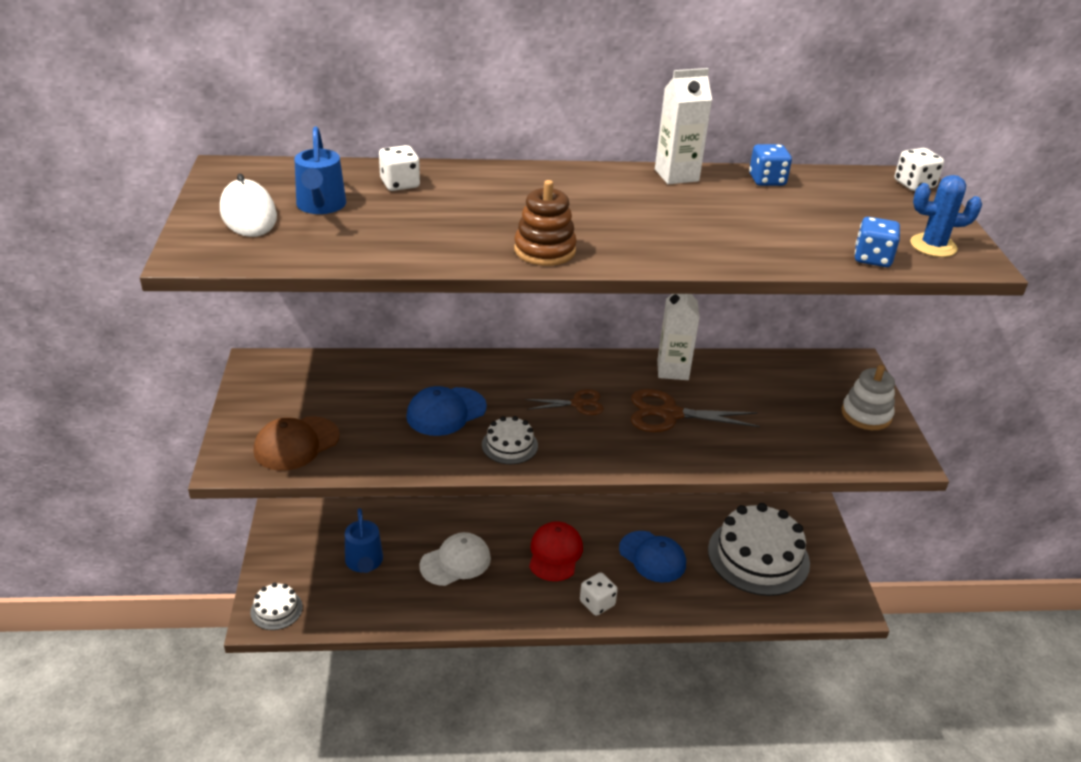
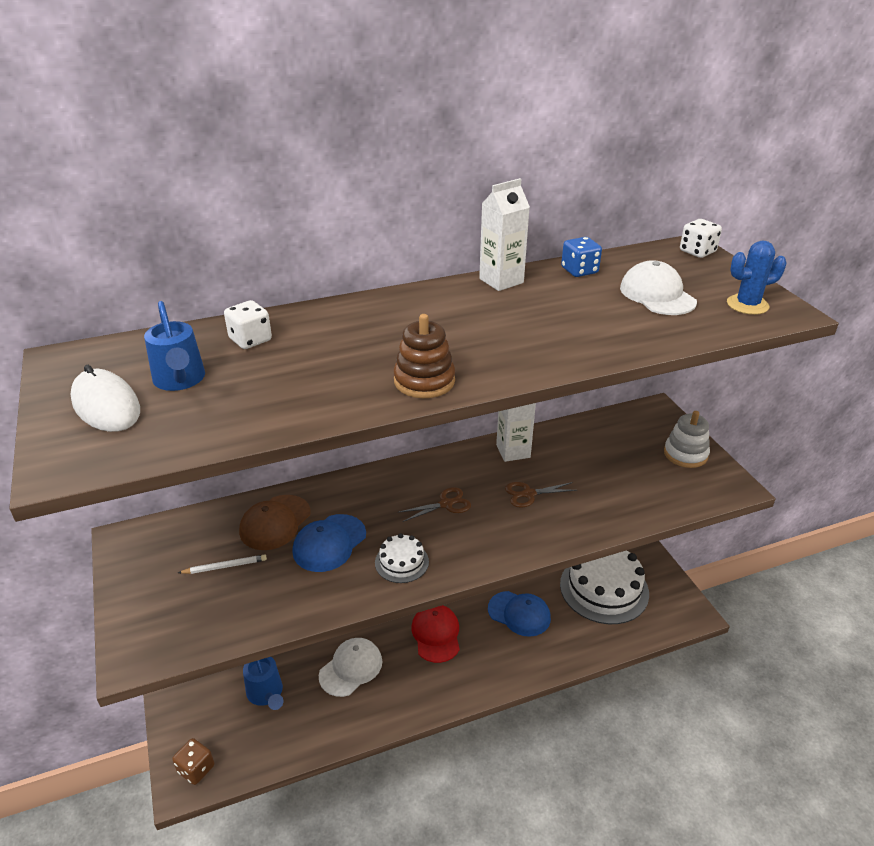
camera: 15 degrees left, 0 degrees up
white cake [250,583,303,630] -> brown dice [172,738,214,785]
brown cap [254,416,340,471] -> brown cap moved to [239,495,311,550]
white dice [580,572,618,616] -> none
brown scissors [631,389,760,432] -> brown scissors [505,482,577,508], size x0.61
blue dice [855,217,900,267] -> none
none -> white pencil [178,554,267,574]
none -> white cap [620,260,697,315]

